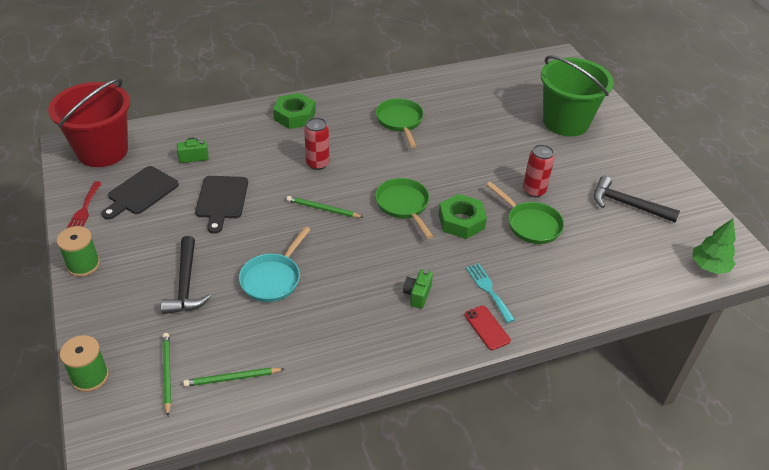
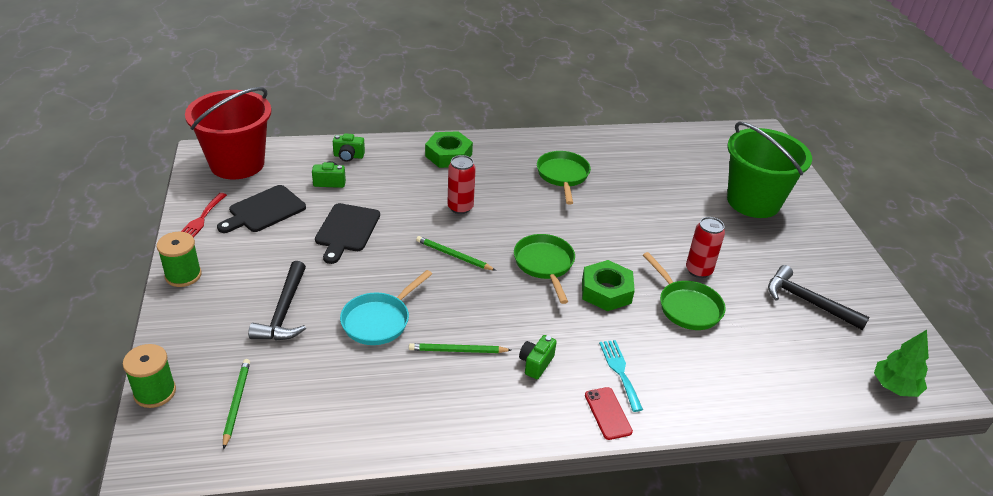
camera: 10 degrees right, 5 degrees down
green pencil [183,367,284,387] -> green pencil moved to [409,343,511,353]
none -> green camera [333,133,365,162]

